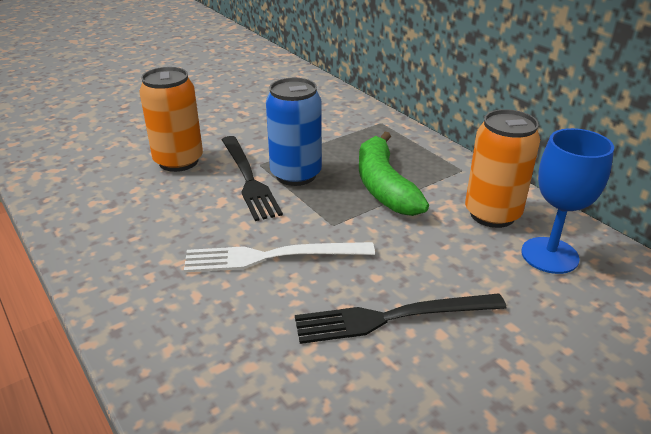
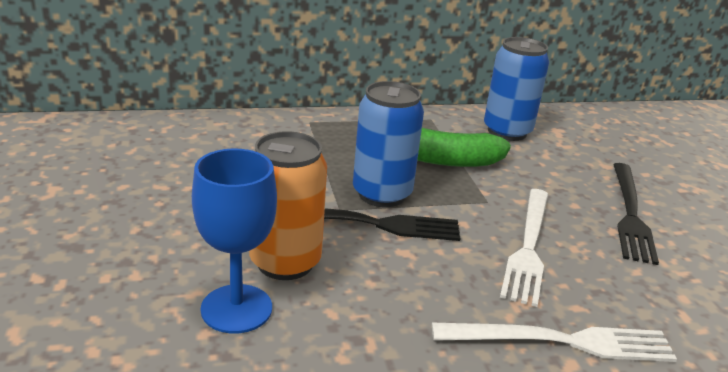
camera: 70 degrees left, 5 degrees down
orange can [465,109,540,228] -> blue can [484,37,549,141]
blue goblet [521,128,614,274] -> blue goblet moved to [192,149,277,333]
none -> white fork [432,323,677,362]

